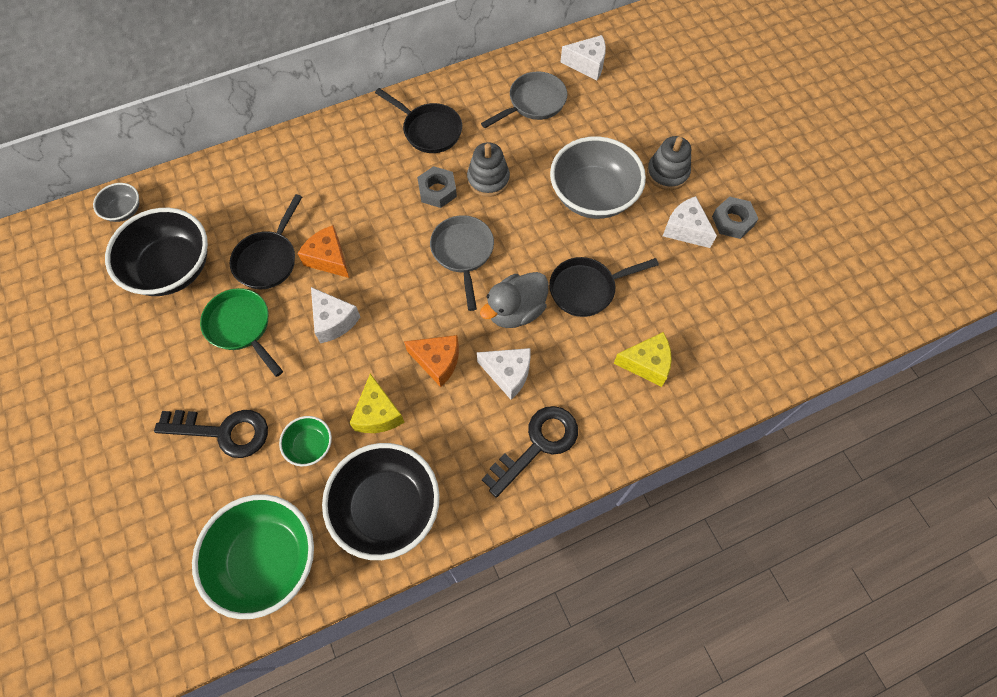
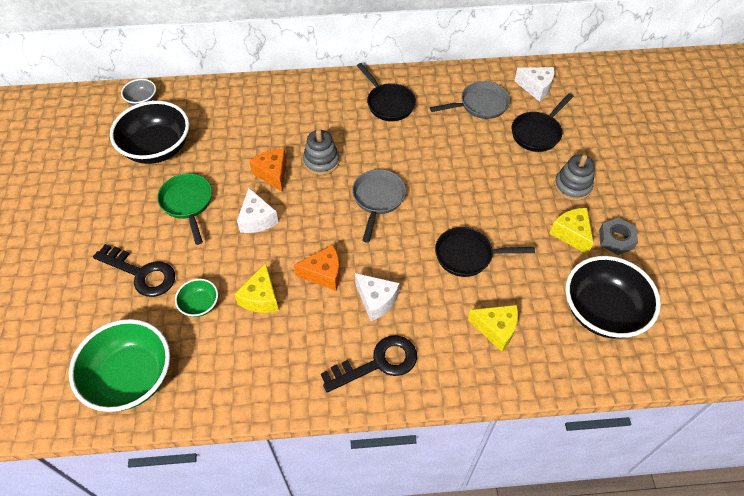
camera: 20 degrees right, 10 degrees down
black pan [230,194,302,289] -> black pan moved to [512,93,574,152]
black bowl [322,443,440,560] -> black bowl moved to [566,256,661,339]
orange cheese [404,335,459,387] -> orange cheese turned 45 degrees counterclockwise [294,245,340,291]
grey nut [417,166,457,208] -> none
grey stacking toy [467,142,510,197] -> grey stacking toy moved to [303,130,340,175]
grey duck [480,272,548,328] -> none
grey bowl [550,136,646,219] -> none
white cheese [663,196,717,248] -> yellow cheese [549,208,594,255]

